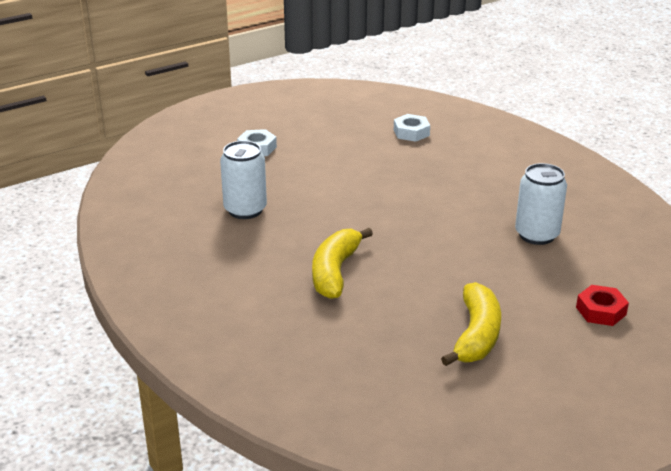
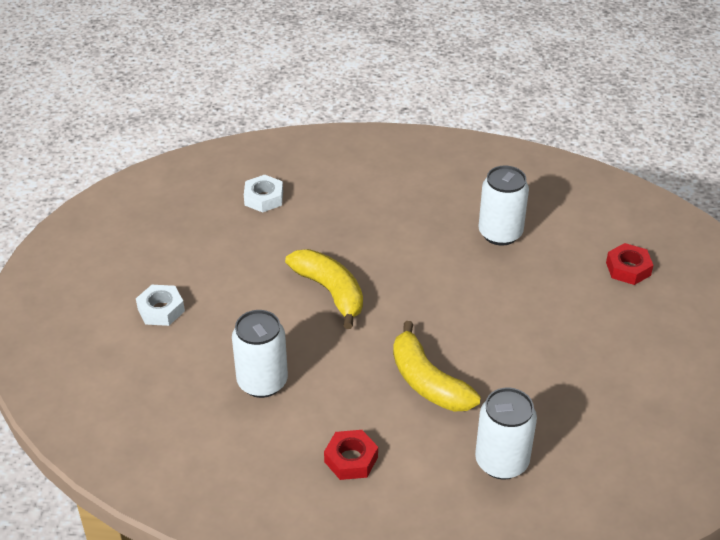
camera: 50 degrees left, 10 degrees up
yellow banana [441,282,501,366] -> yellow banana moved to [285,249,363,329]
none -> red nut [324,430,378,480]
none -> white can [475,388,537,479]

